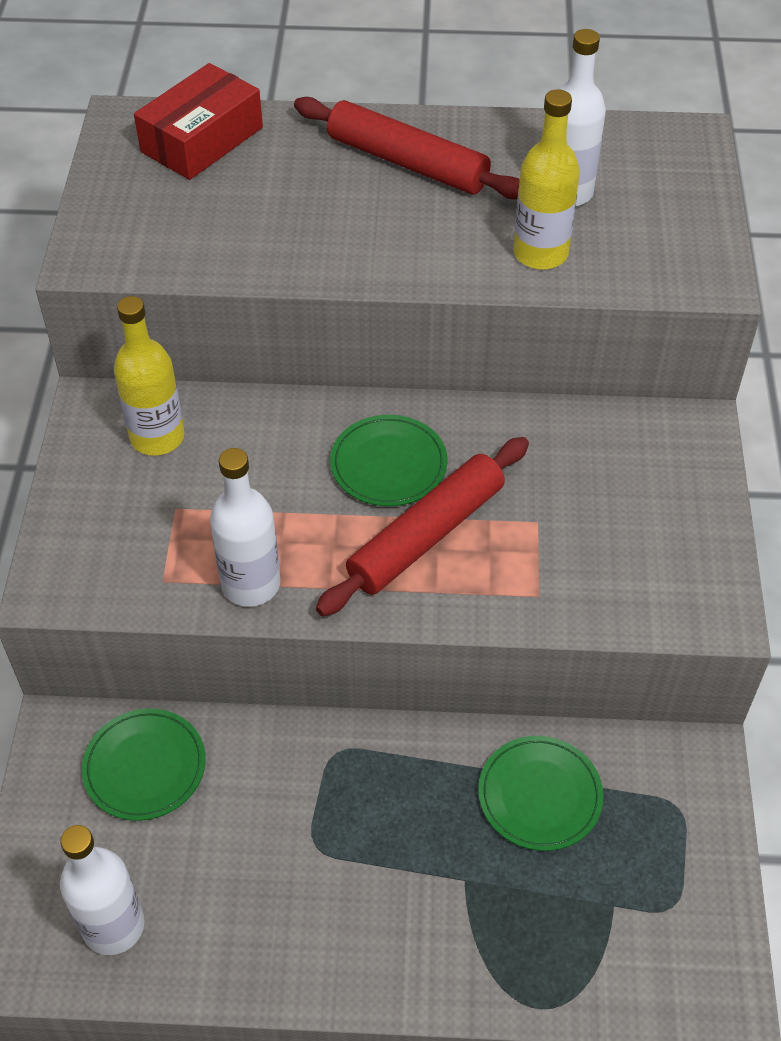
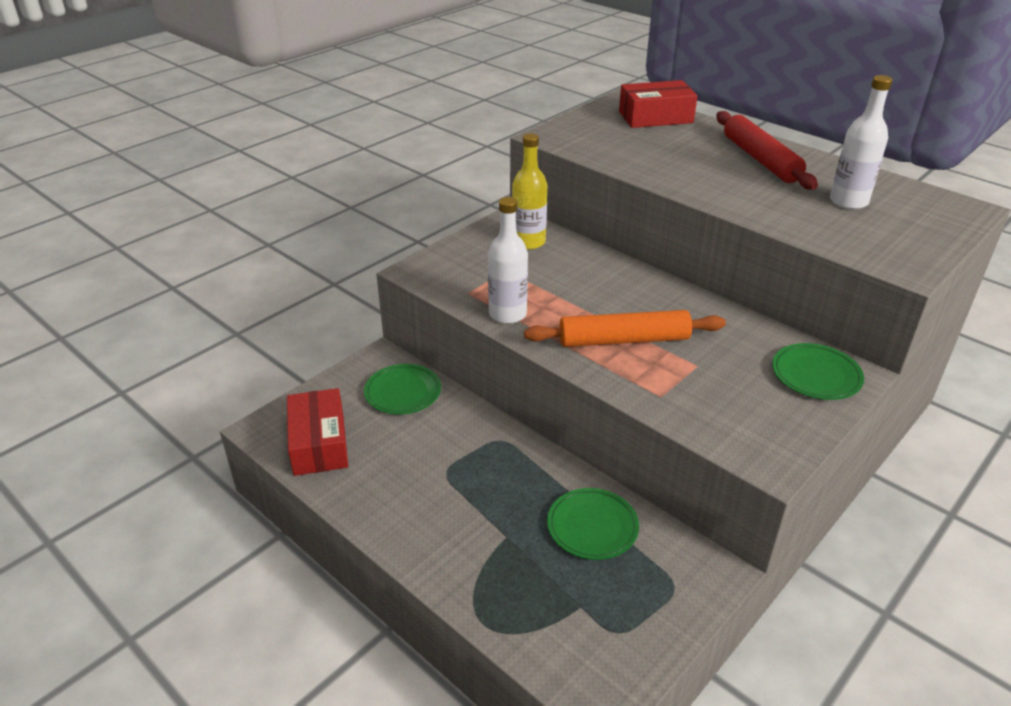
camera: 40 degrees right, 15 degrees down
white bottle [60,825,145,955] -> red box [287,388,348,476]
red rolling pin [316,437,529,616] -> orange rolling pin [524,310,726,347]
green plate [330,415,448,506] -> green plate moved to [772,343,864,400]
yellow bottle [513,89,580,270] -> none

